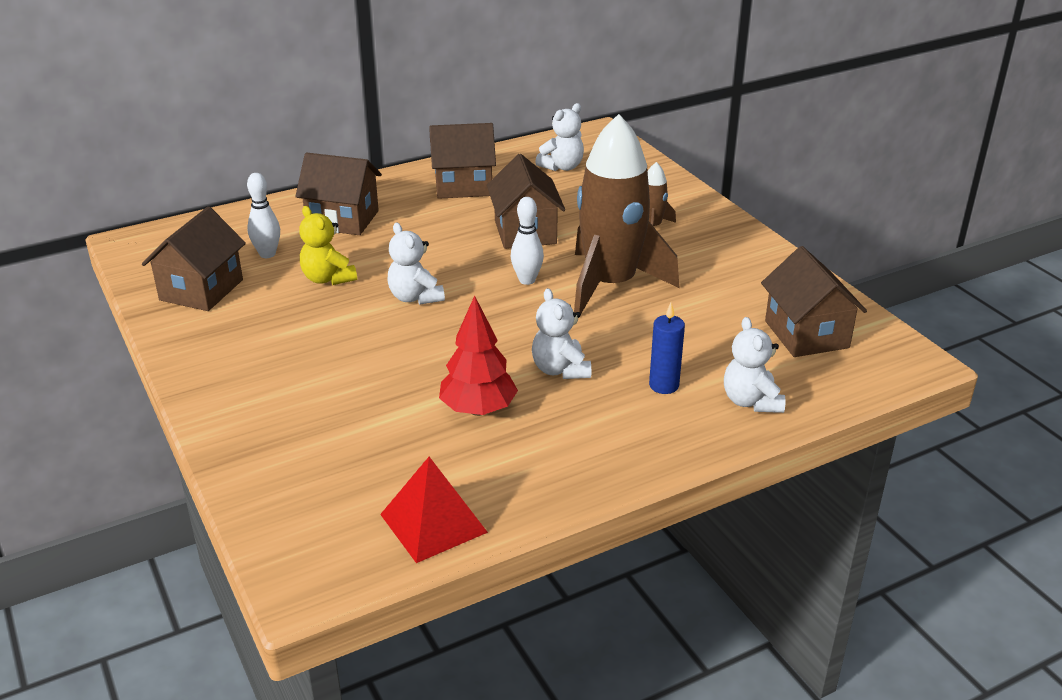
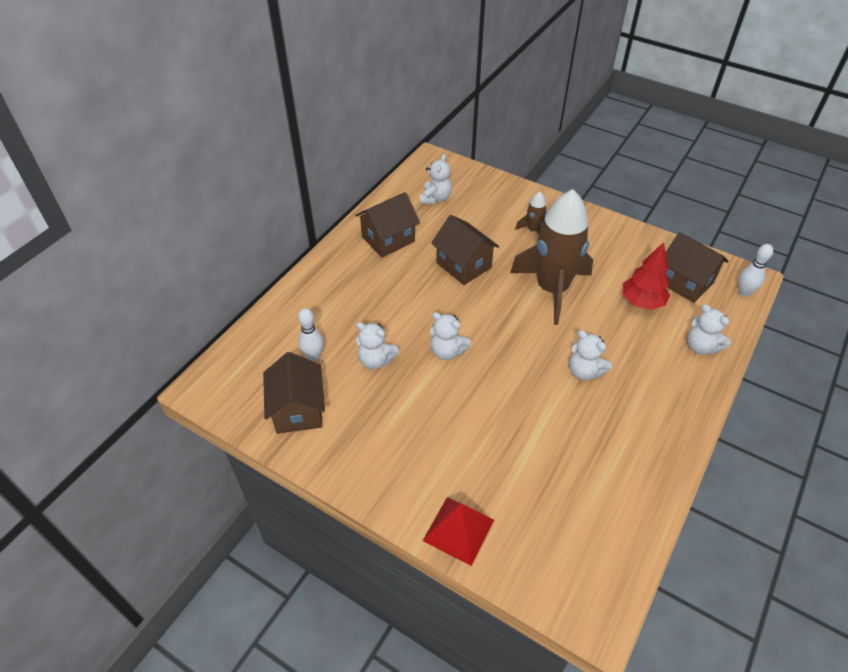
camera: 30 degrees left, 15 degrees up
brown house [295,152,382,235] -> none
yellow teddy bear [299,206,357,285] -> white teddy bear [356,322,399,369]
red pyramid [380,457,488,563] -> red pyramid moved to [423,497,494,566]
red tree [439,295,518,416] -> red tree moved to [623,242,670,310]
white bowling pin [511,197,544,285] -> white bowling pin moved to [738,244,773,297]
blue candle [649,303,685,394] -> none

